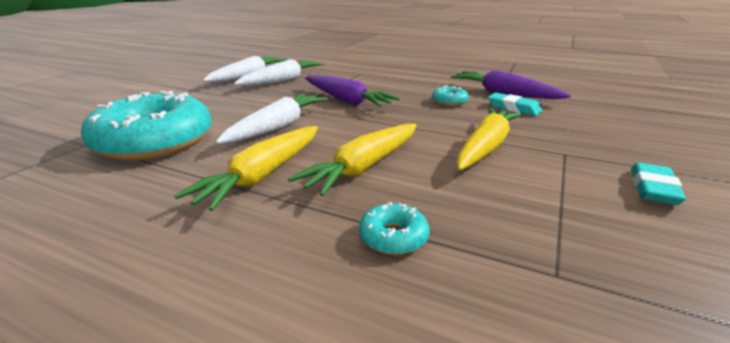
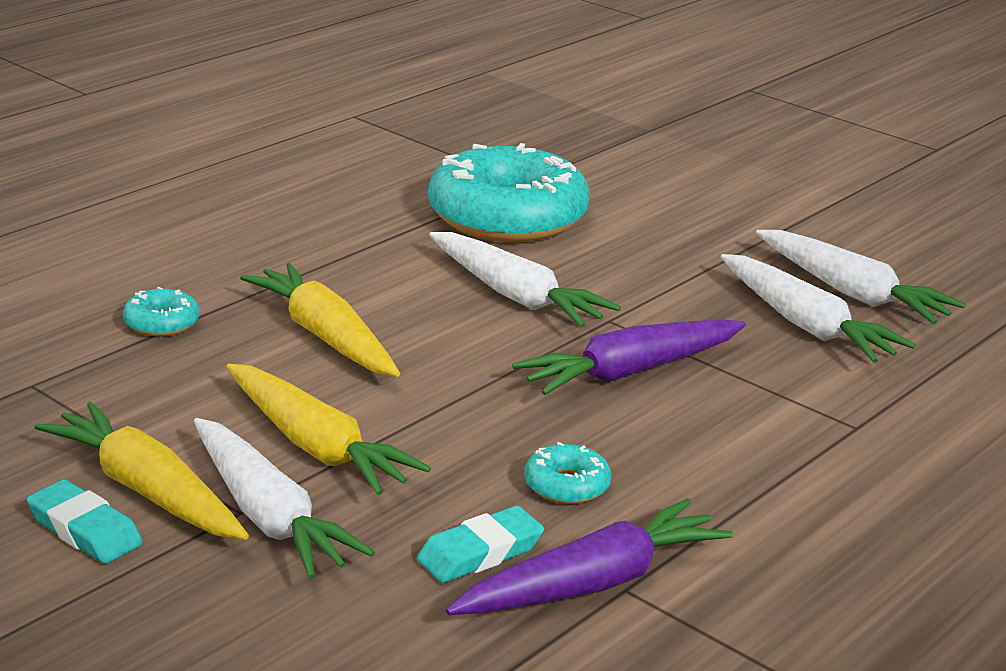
camera: 105 degrees right, 0 degrees up
yellow carrot [174,126,318,211] -> yellow carrot moved to [34,402,249,540]
none -> white carrot [194,418,375,579]

